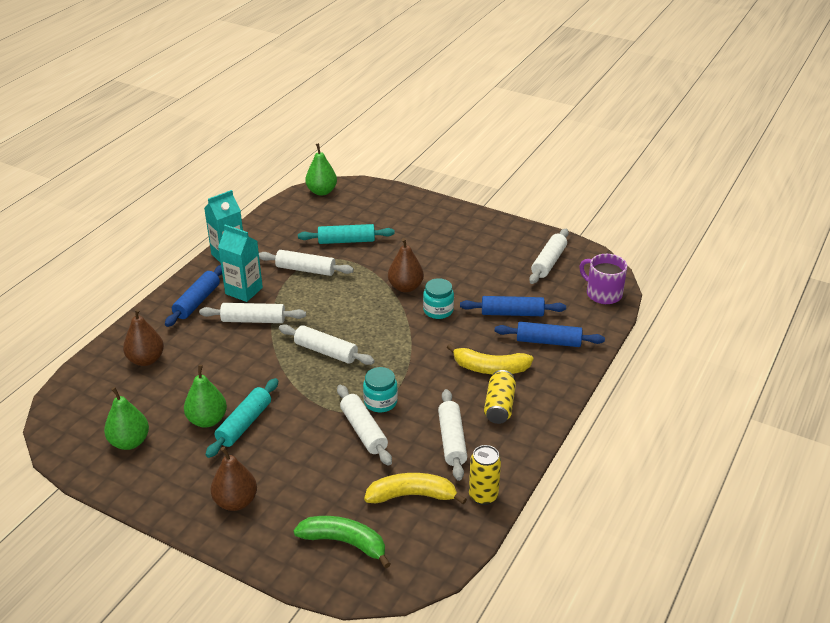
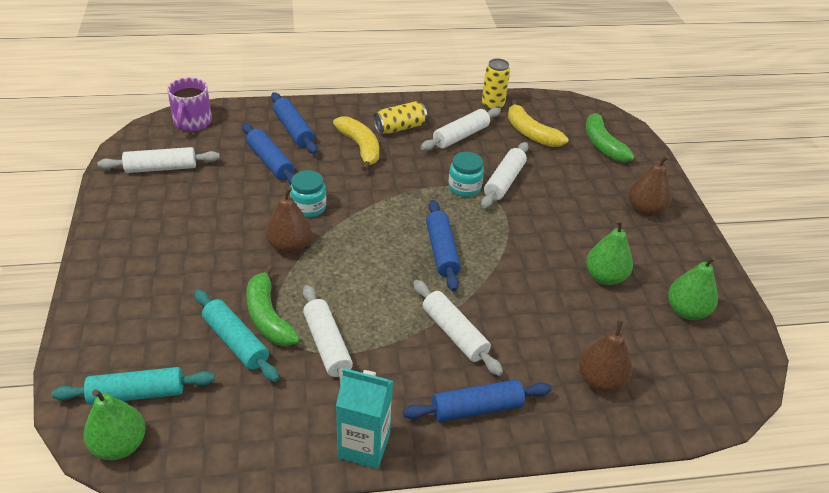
camera: 130 degrees left, 5 degrees up
turquoise rolling pin [205,378,278,458] -> turquoise rolling pin moved to [51,367,215,405]
turquoise carton [218,225,263,302] -> none
white rolling pin [279,324,375,365] -> blue rolling pin [426,200,461,292]
none -> green banana [246,264,300,346]

